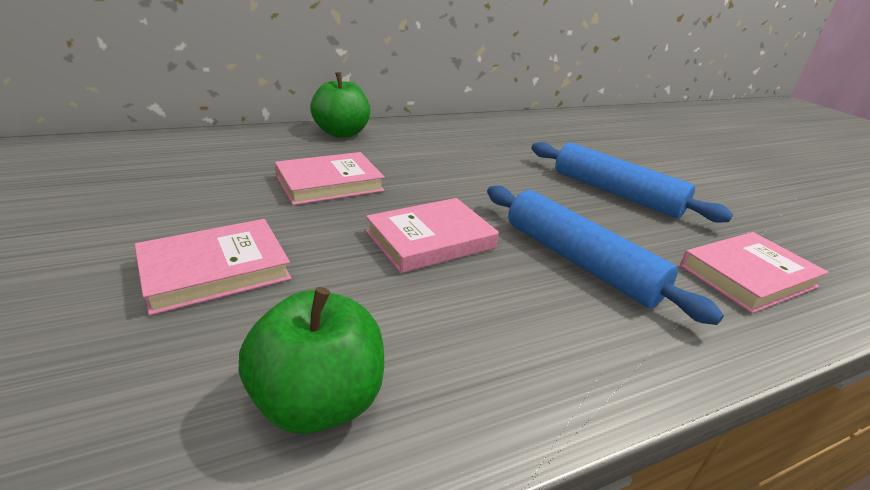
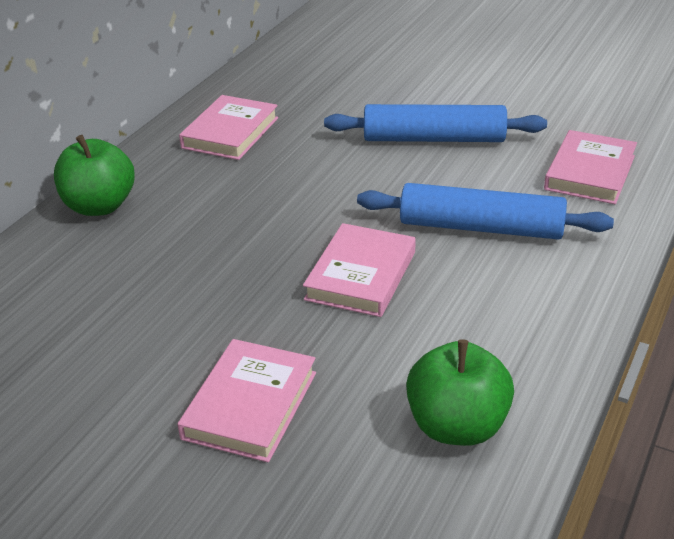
camera: 35 degrees left, 5 degrees up
pink book [275,152,385,205] -> pink book moved to [179,95,278,160]

